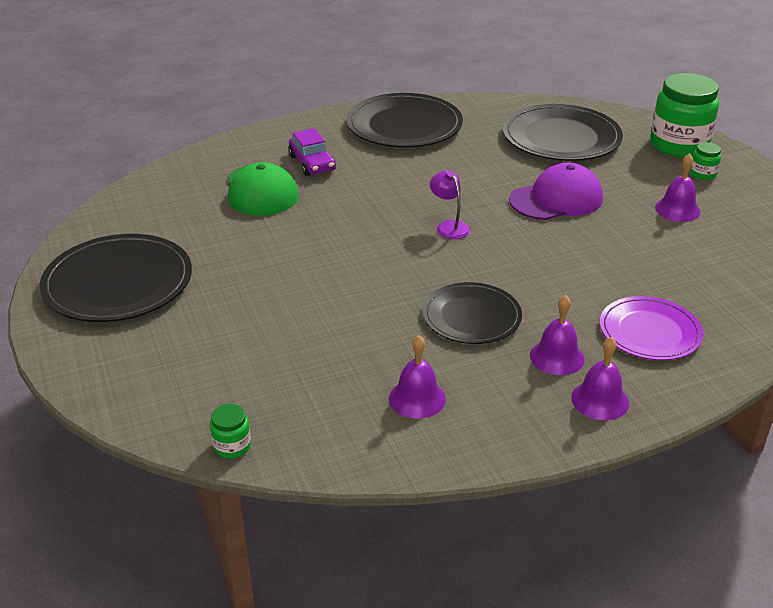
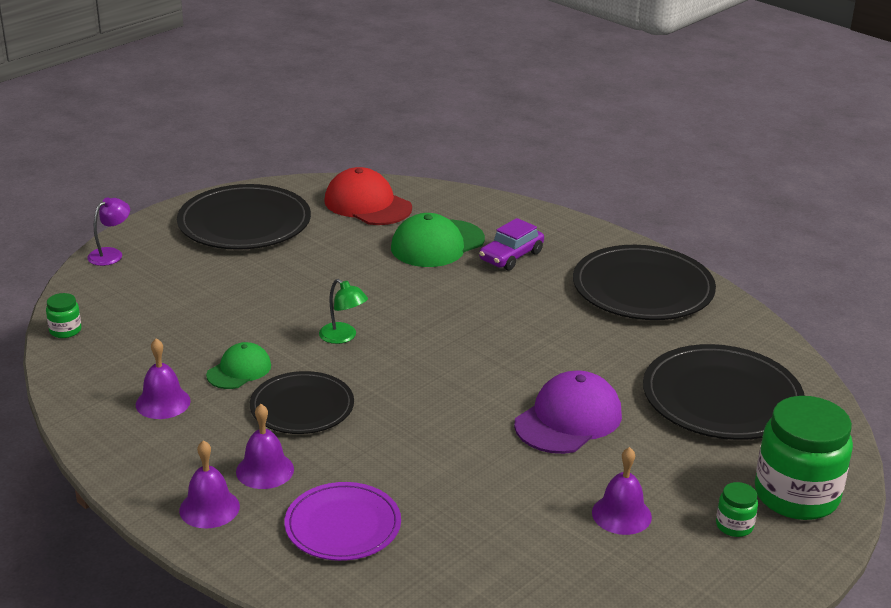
camera: 65 degrees right, 5 degrees down
purple lamp [430,170,471,239] -> purple lamp moved to [87,197,130,266]
purple cap [509,163,603,220] -> purple cap turned 90 degrees counterclockwise [514,370,622,454]
none -> green cap [206,342,271,389]
none -> green lamp [319,279,368,344]
none -> red cap [324,167,412,225]

